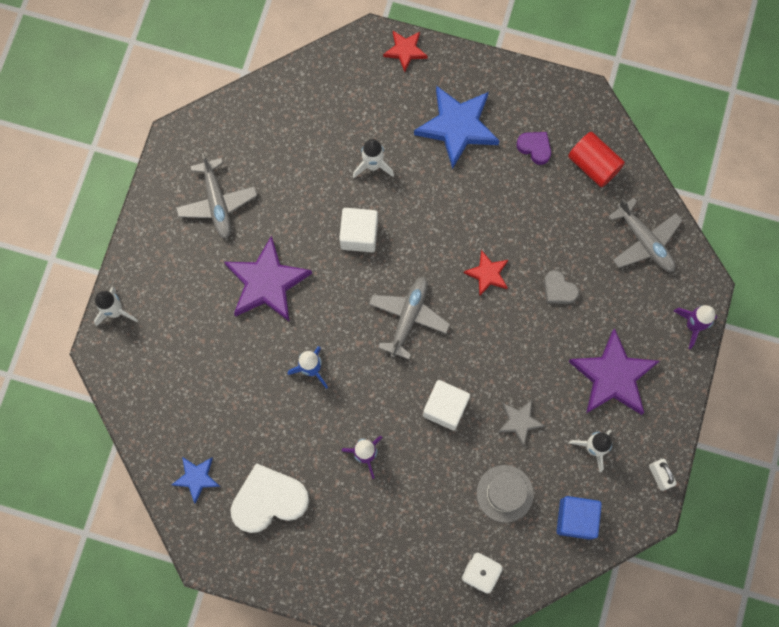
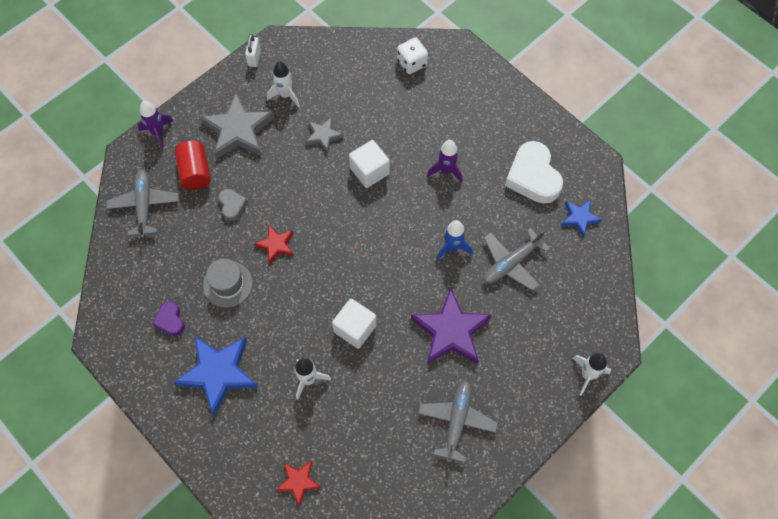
camera: 150 degrees left, 10 degrees down
white heart [231,463,309,533] -> white heart turned 60 degrees clockwise [505,141,563,204]
grey plane [369,277,450,360] -> grey plane moved to [484,228,550,291]
red star [383,31,428,72] -> red star moved to [276,461,322,507]
grey hat [477,465,534,523] -> grey hat moved to [203,259,253,307]
blue cube [556,496,602,540] -> none
red cylinder [568,132,625,187] -> red cylinder moved to [174,141,211,190]
purple star [568,328,660,415] -> grey star [200,93,274,159]

